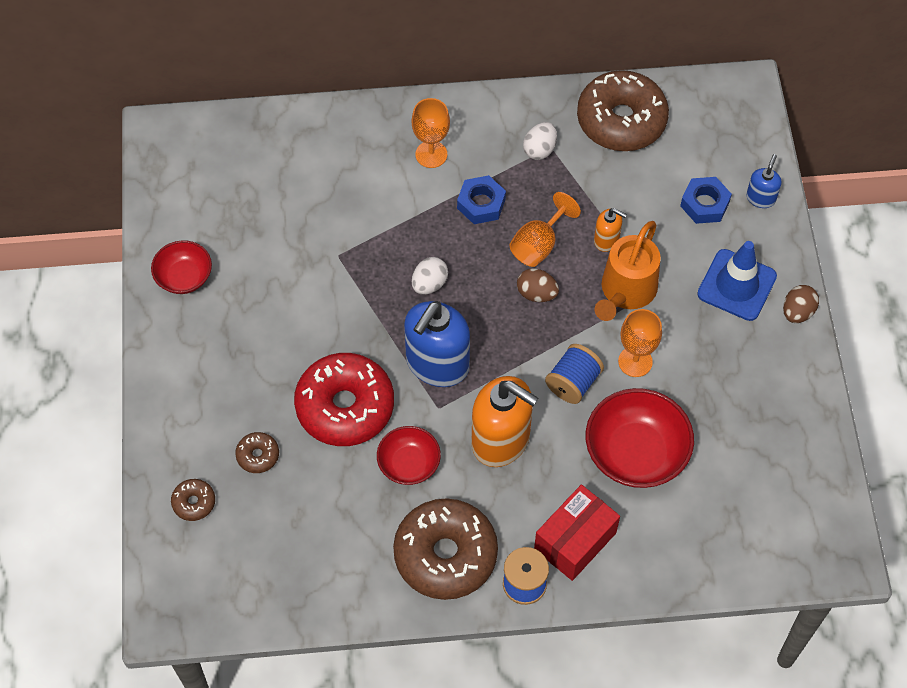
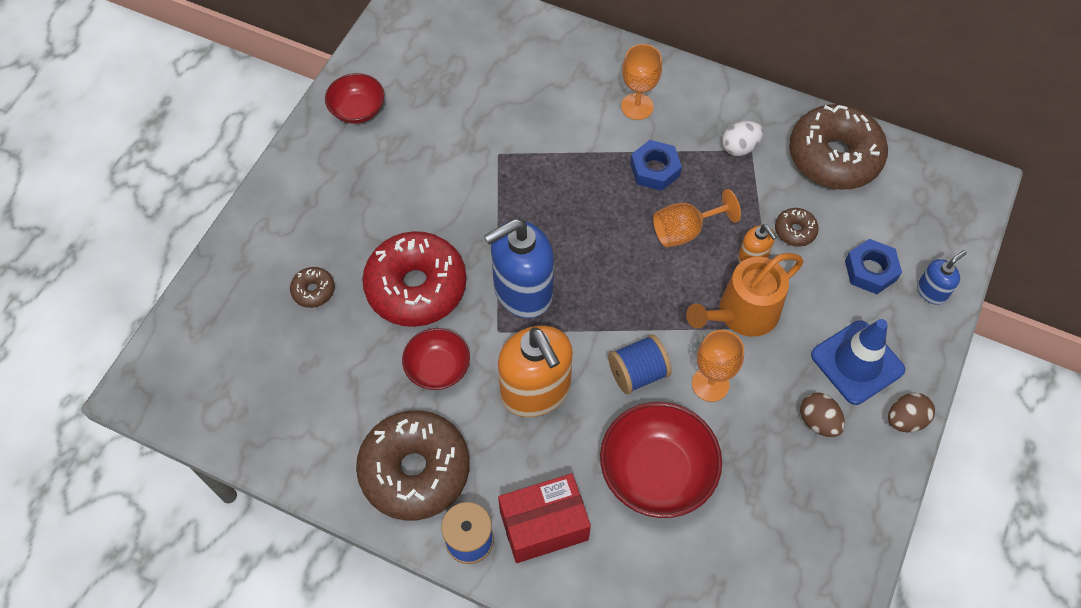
camera: 30 degrees right, 0 degrees up
brown donut [171,479,215,521] -> brown donut moved to [775,208,819,247]
white egg [412,257,448,295] -> none
brown egg [517,268,559,302] -> brown egg moved to [800,393,845,437]

